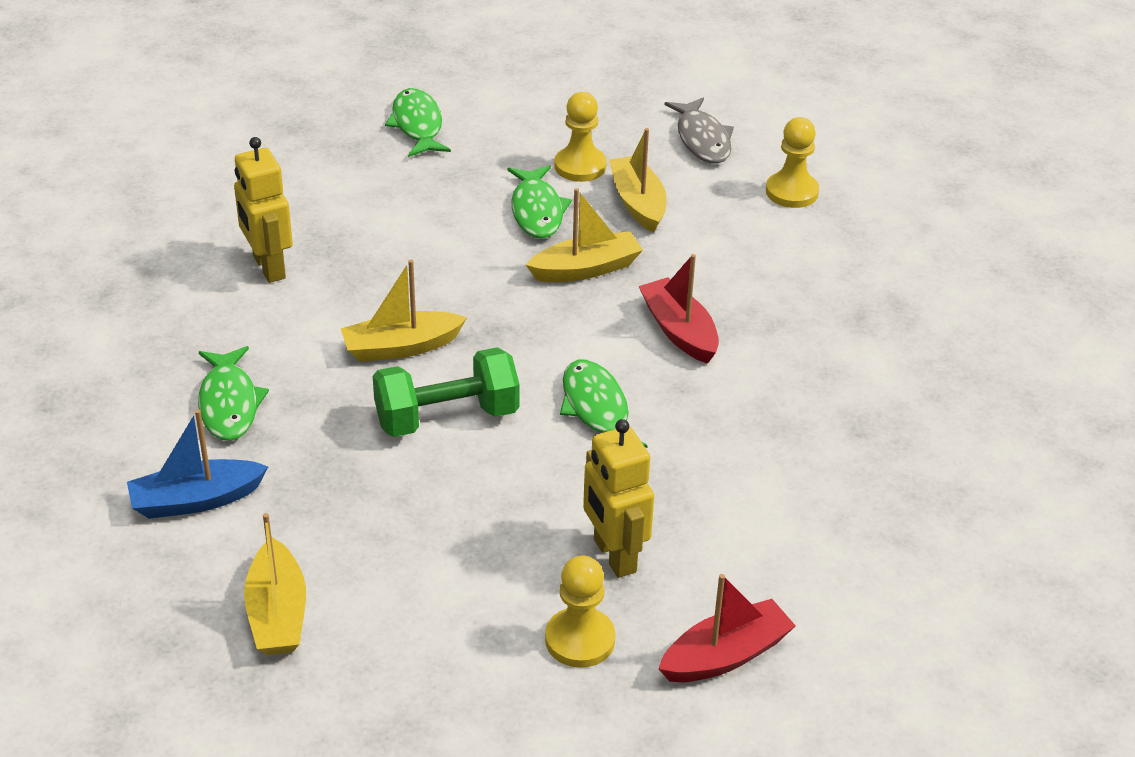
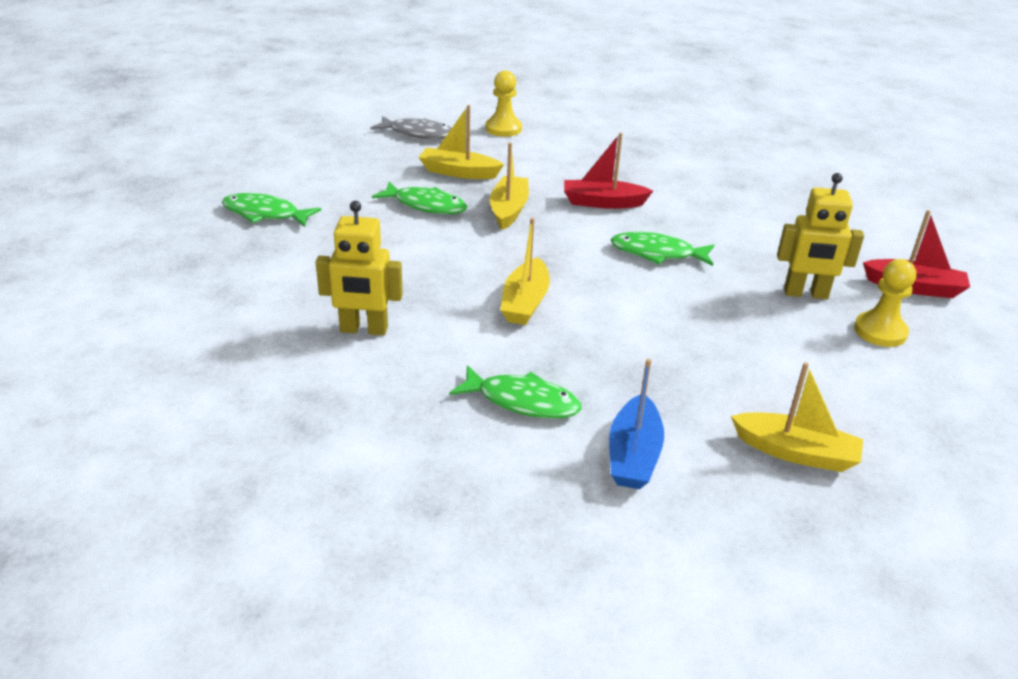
camera: 60 degrees left, 5 degrees down
green dumbbell [373,347,520,437] -> none
yellow pawn [554,92,607,182] -> none
red boat [659,574,796,682] -> red boat turned 105 degrees clockwise [863,210,970,298]

